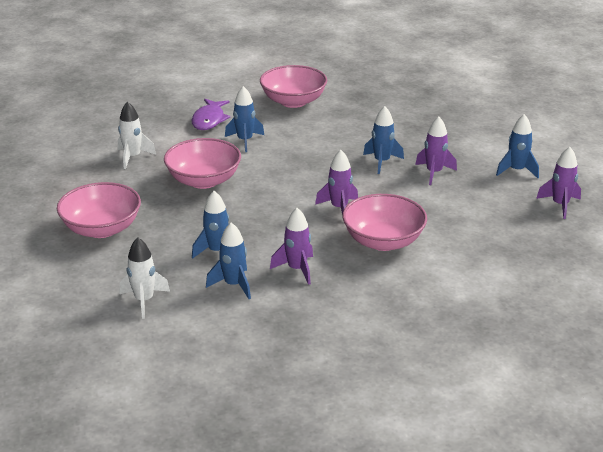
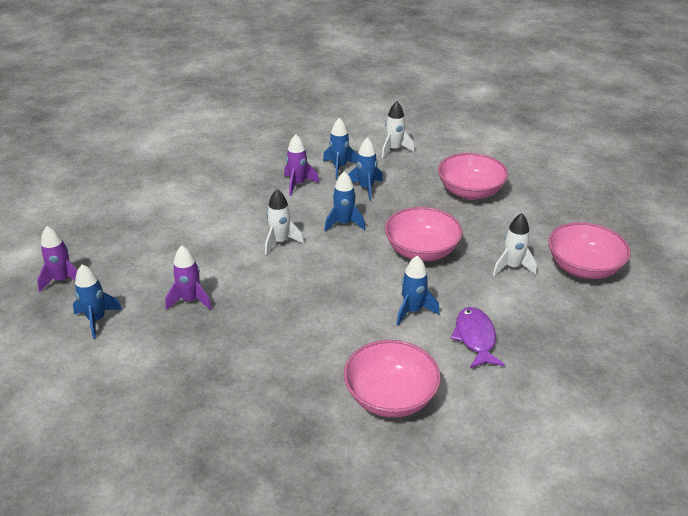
camera: 165 degrees right, 5 degrees up
purple rocket [315,150,358,215] -> white rocket [265,189,304,255]
pink bowl [343,194,427,251] -> pink bowl moved to [548,222,631,279]
blue rocket [363,106,404,174] -> blue rocket moved to [324,171,365,232]

